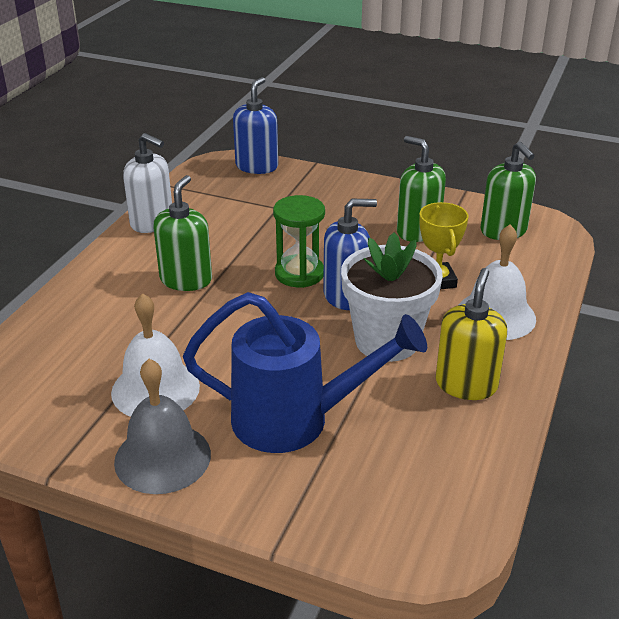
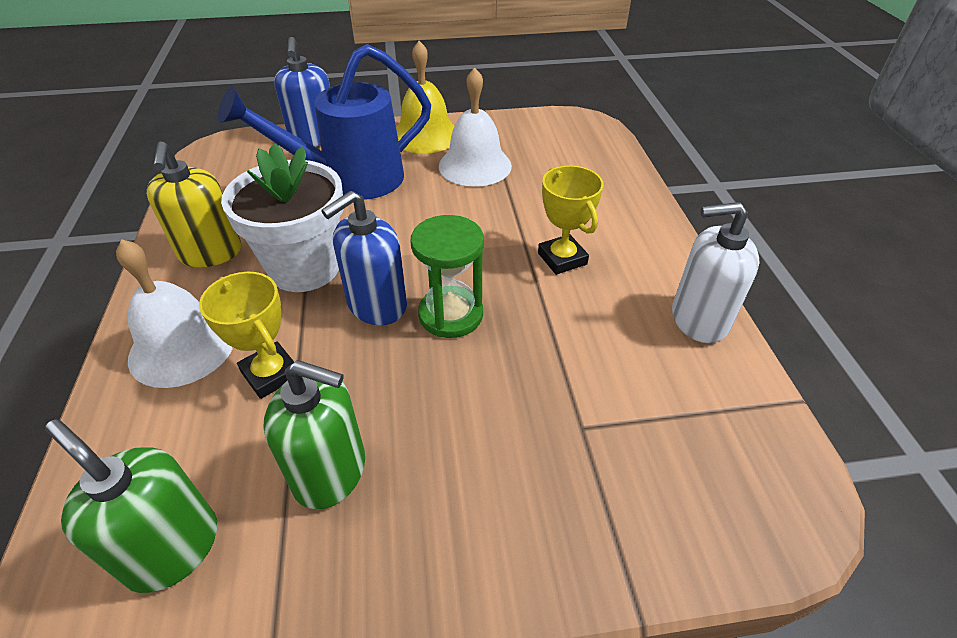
camera: 150 degrees right, 10 degrees up
grey bell [114,359,211,494] -> yellow bell [396,41,455,154]
green soap dispenser [153,175,212,291] -> yellow trophy [538,165,604,275]
blue soap dispenser [233,77,278,174] -> blue soap dispenser moved to [274,37,330,147]

